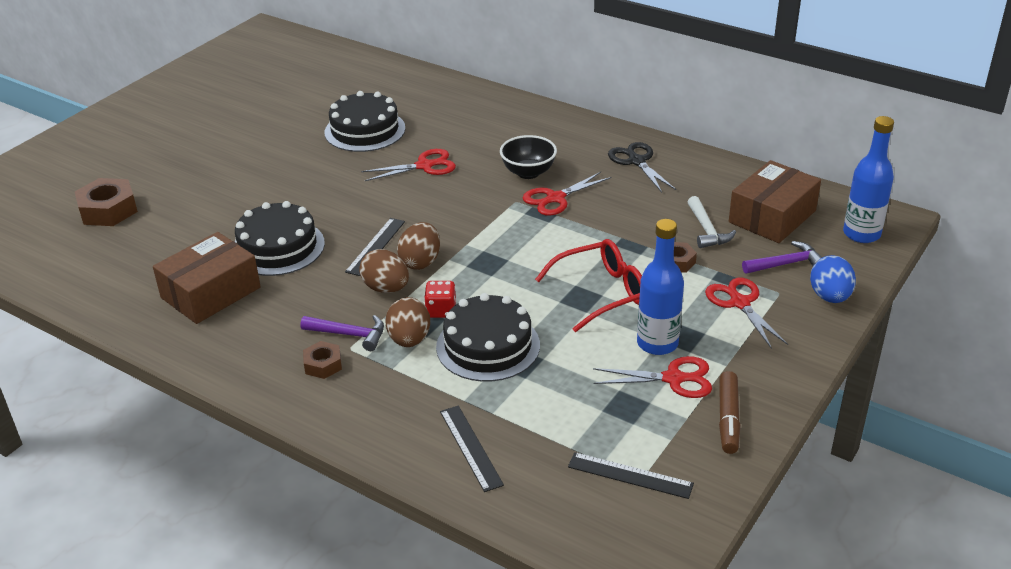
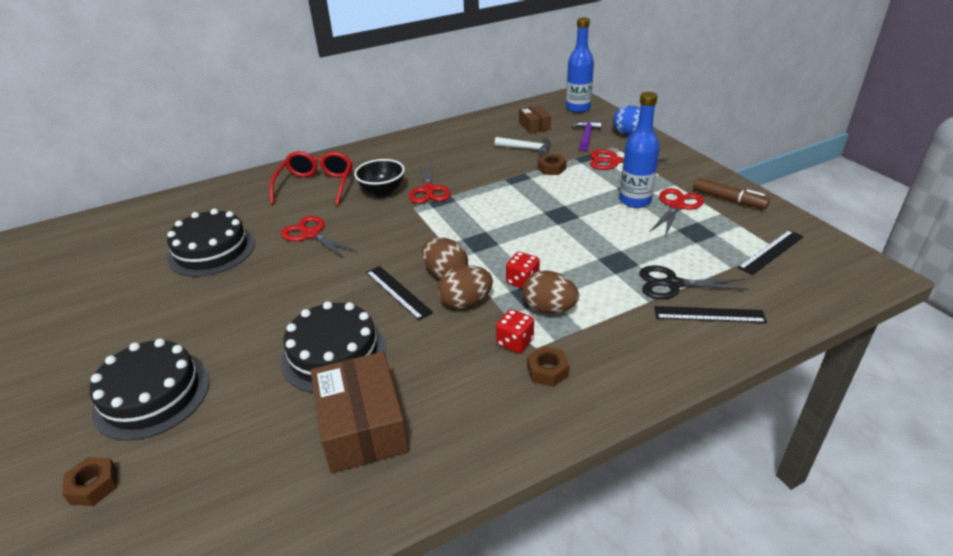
camera: 60 degrees left, 0 degrees up
brown nut [75,178,138,226] -> brown nut [62,457,117,506], size x0.57
purple hammer [300,315,384,351] -> red dice [496,309,534,353]
red scissors [361,149,456,181] -> red scissors turned 60 degrees counterclockwise [281,216,357,258]
black cake [436,293,540,382] -> black cake moved to [90,339,210,441]
red glasses [535,239,642,332] -> red glasses moved to [269,151,352,206]
black scissors [608,142,676,192] -> black scissors moved to [639,266,749,299]
brown box [729,160,821,243] -> brown box [519,105,551,134], size x0.54

